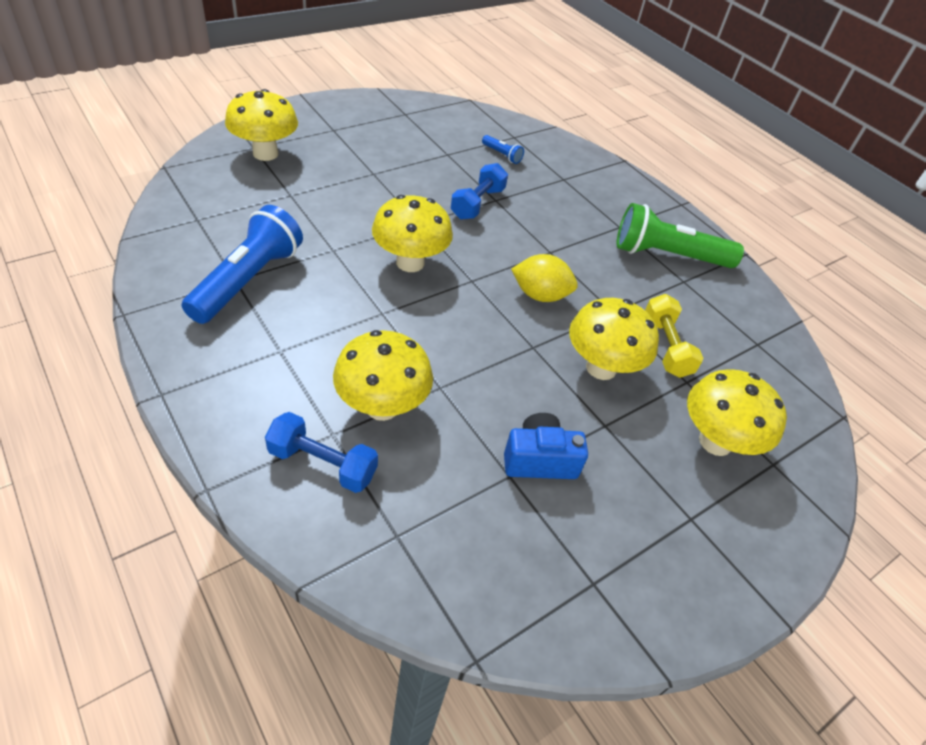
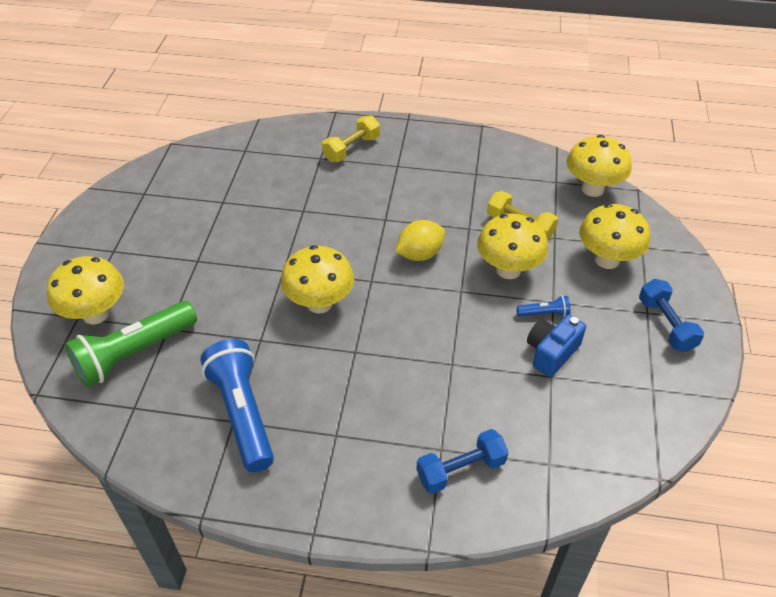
camera: 40 degrees left, 0 degrees up
yellow mushroom [333,330,433,421] -> yellow mushroom moved to [567,135,632,197]
blue dumbbell [451,163,508,220] -> blue dumbbell moved to [639,279,704,352]
blue flashlight [482,135,524,164] -> blue flashlight moved to [517,295,571,317]
green flashlight [616,203,744,268] -> green flashlight moved to [65,301,197,387]
none -> yellow dumbbell [322,116,380,162]

